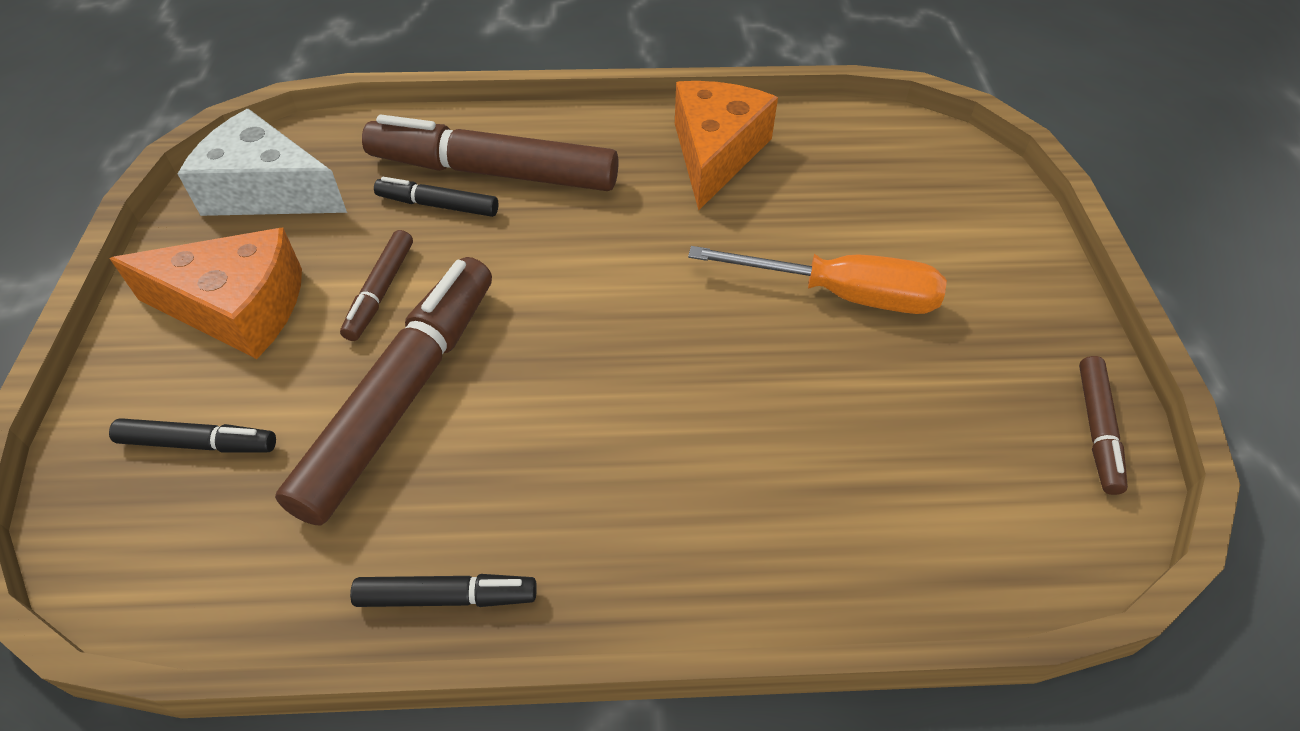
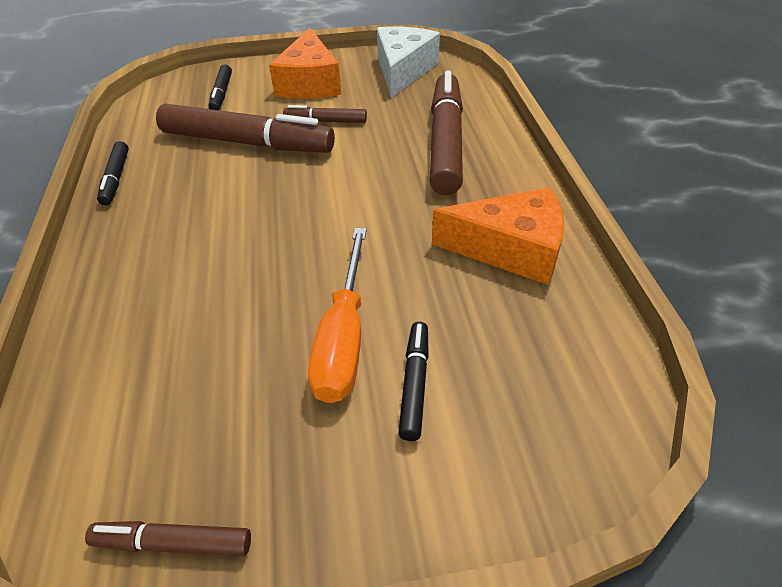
camera: 85 degrees right, 5 degrees down
black marker [374,177,499,217] -> black marker moved to [398,322,429,441]

